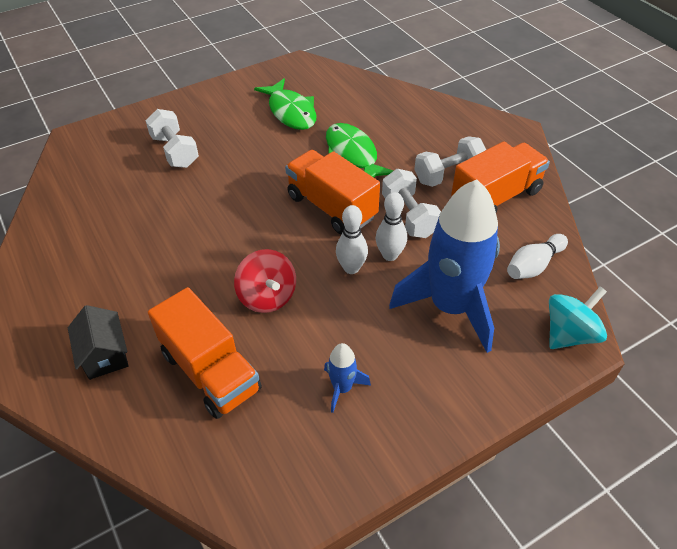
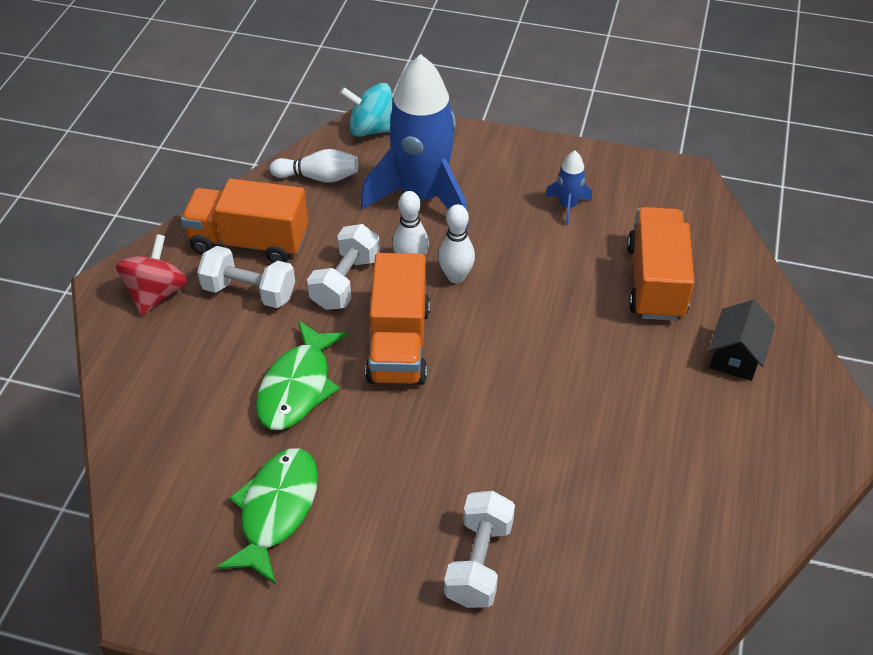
camera: 135 degrees left, 0 degrees up
red spinning top [234,249,296,313] -> red spinning top moved to [116,234,187,316]

